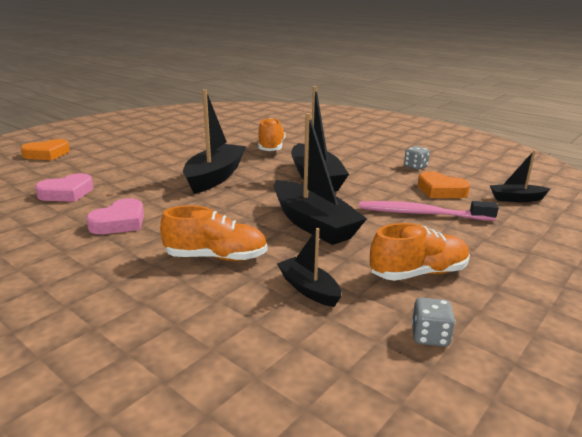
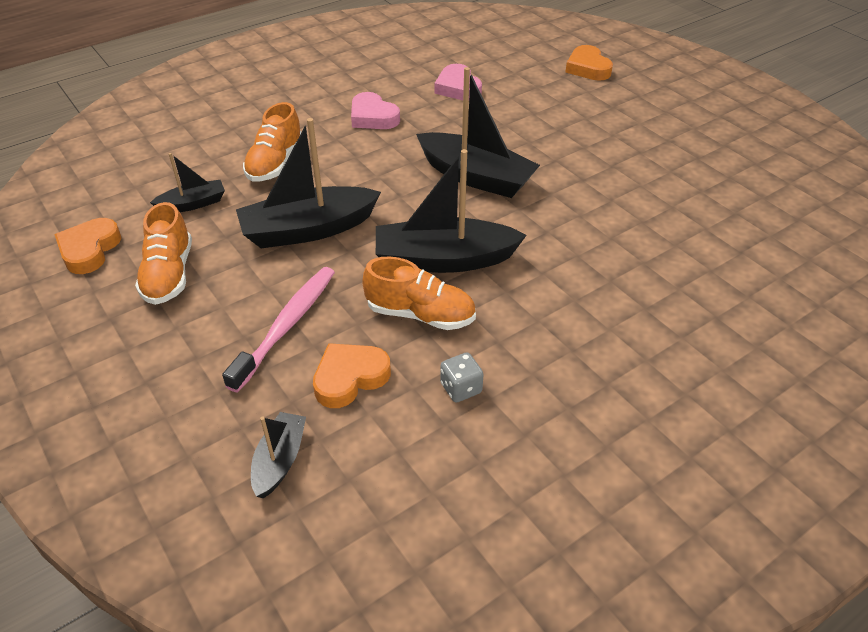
camera: 105 degrees right, 20 degrees up
orange shoe [258,118,285,151] -> orange shoe moved to [362,257,476,330]
grey dice [412,298,455,347] -> orange heart [55,218,121,274]

